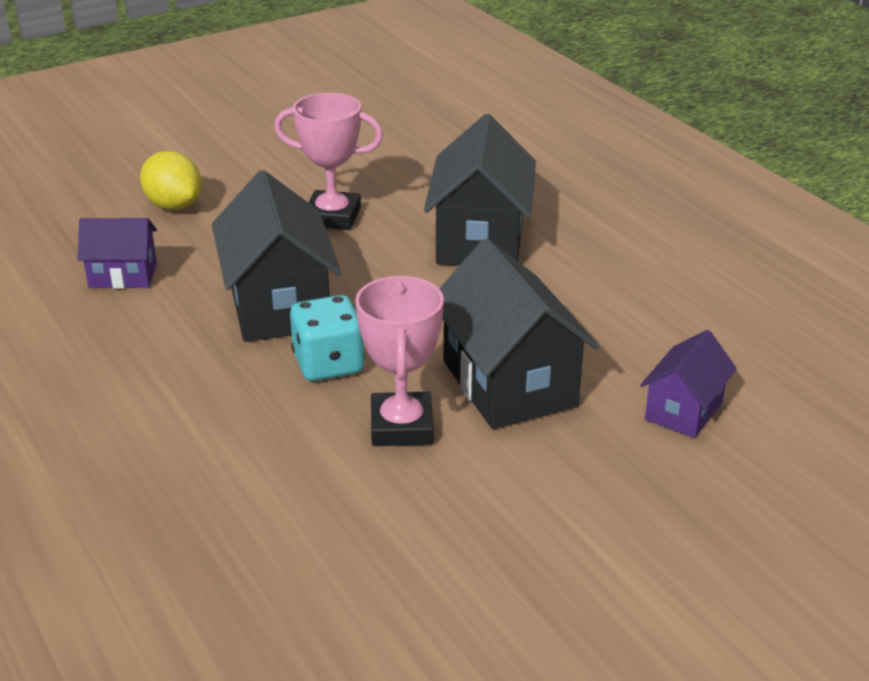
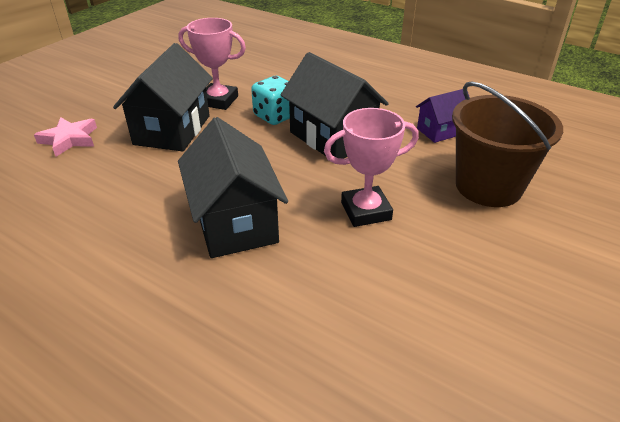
camera: 155 degrees right, 5 degrees up
yellow lemon [140,151,202,210] -> brown bucket [452,81,563,207]
pink trophy [355,276,444,446] -> pink trophy turned 45 degrees counterclockwise [179,18,246,110]
black house [439,238,599,429] -> black house turned 60 degrees clockwise [113,43,213,151]
purple house [640,330,737,438] -> pink star [34,117,97,157]

